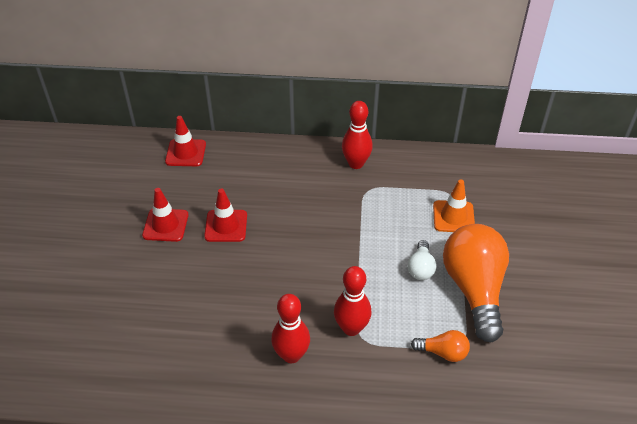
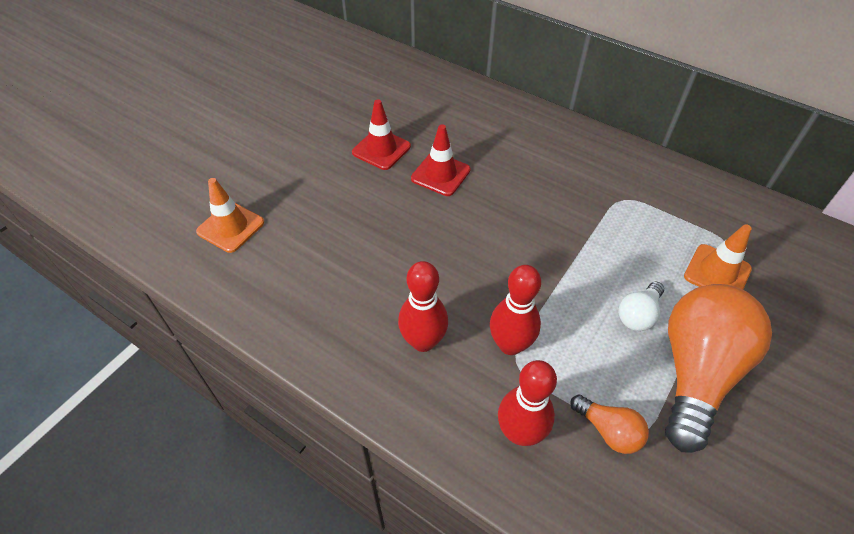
camera: 30 degrees right, 5 degrees up
red traffic cone [165,116,206,166] -> none
red bowling pin [342,101,373,169] -> red bowling pin moved to [498,360,557,446]
none -> orange traffic cone [196,178,264,253]

